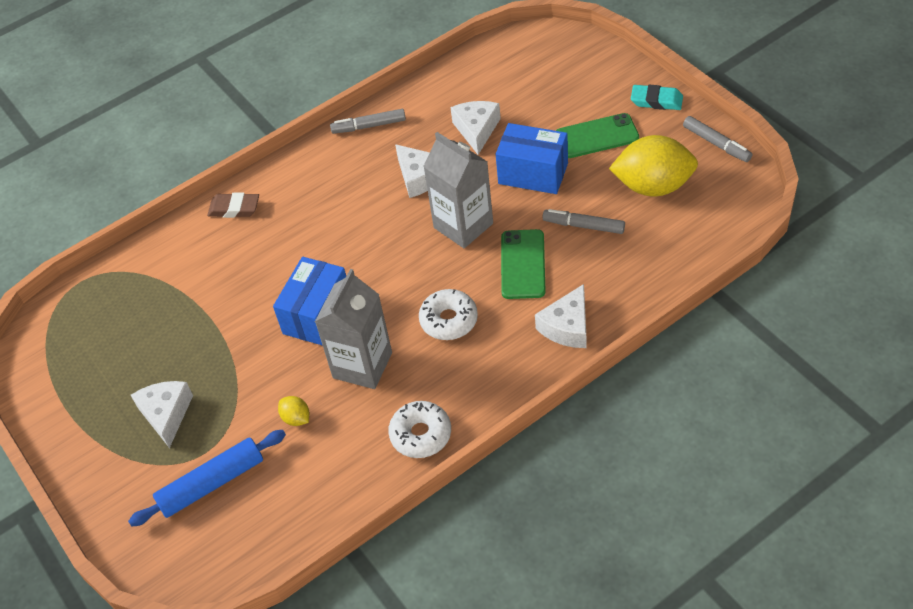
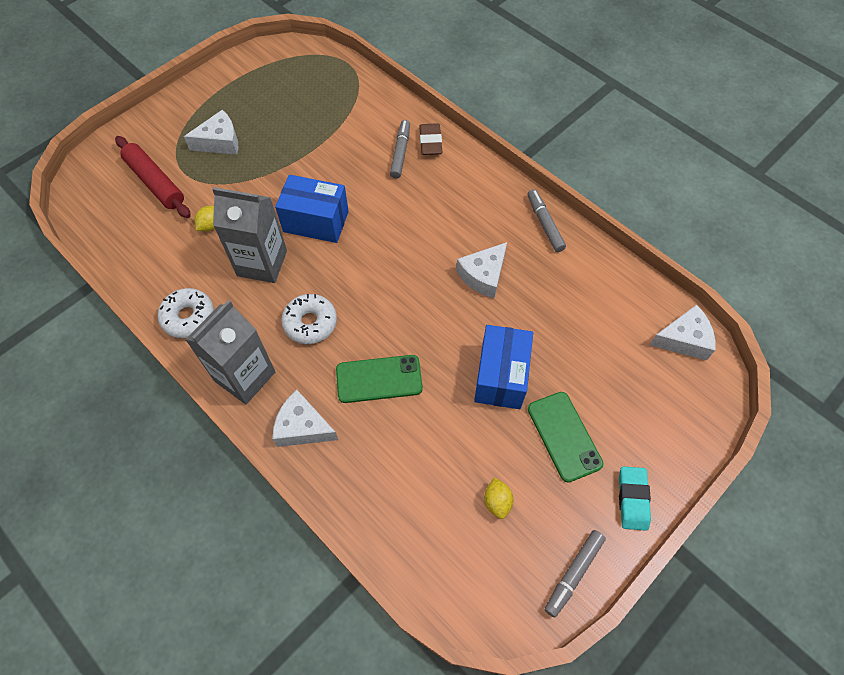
camera: 75 degrees right, 10 degrees up
blue rolling pin [128,430,286,527] -> red rolling pin [115,136,191,218]
grey carton [423,132,493,248] -> grey carton moved to [185,300,275,404]
white cheese [450,101,501,155] -> white cheese moved to [649,305,716,361]
grey marker [542,209,625,234] -> grey marker moved to [390,120,410,179]
yellow lemon [609,135,698,197] -> yellow lemon [484,477,513,519], size x0.43

